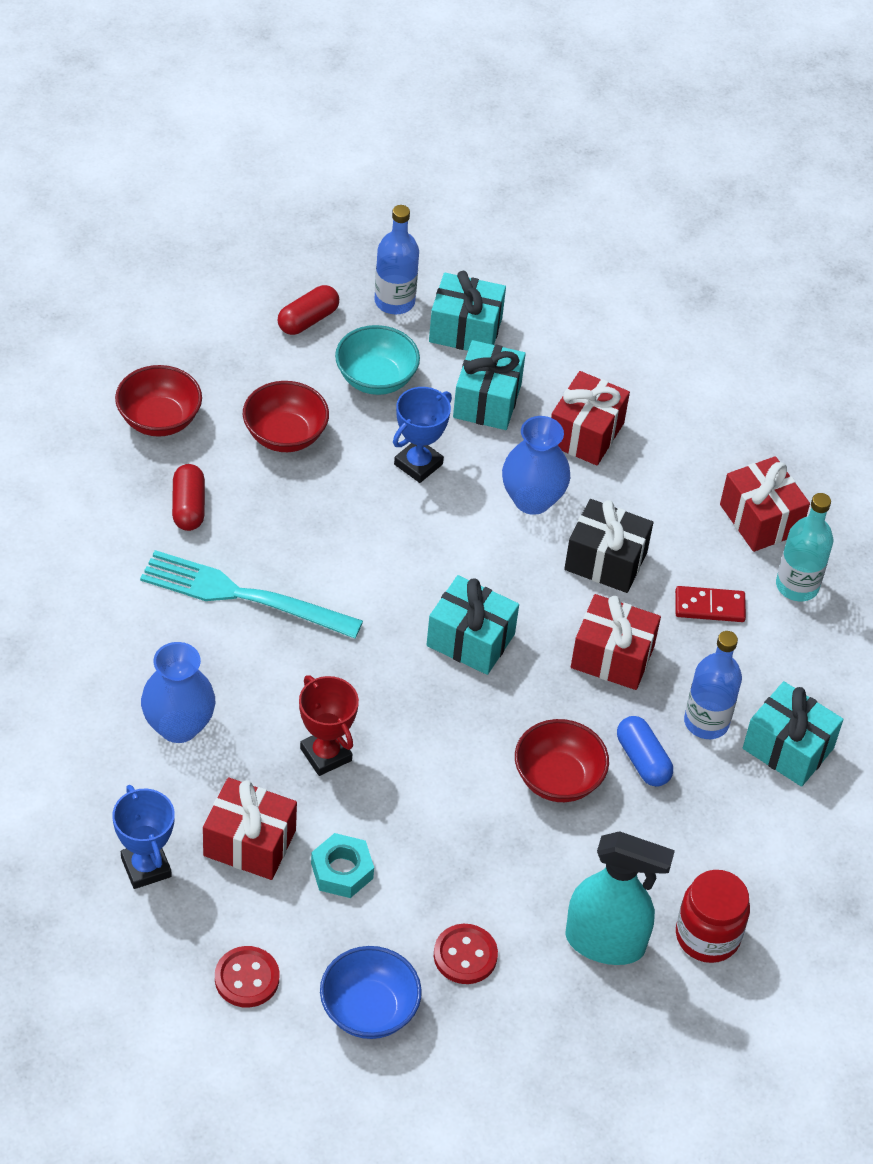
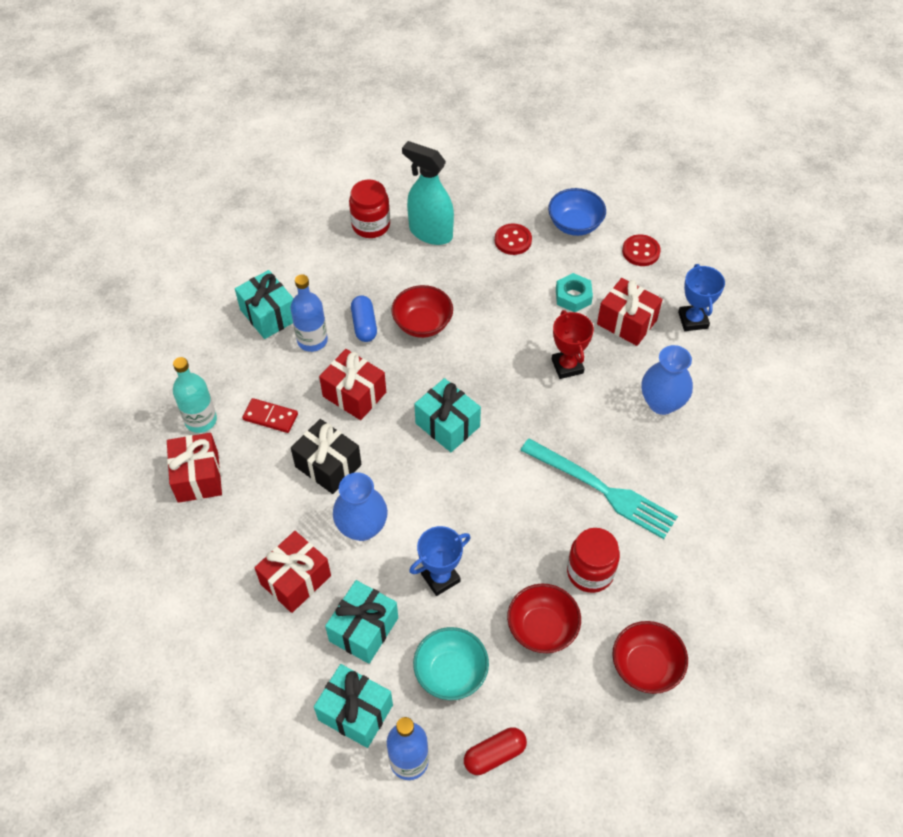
camera: 160 degrees left, 5 degrees up
red capsule [172,464,205,531] -> none
none -> red jar [567,528,620,593]

